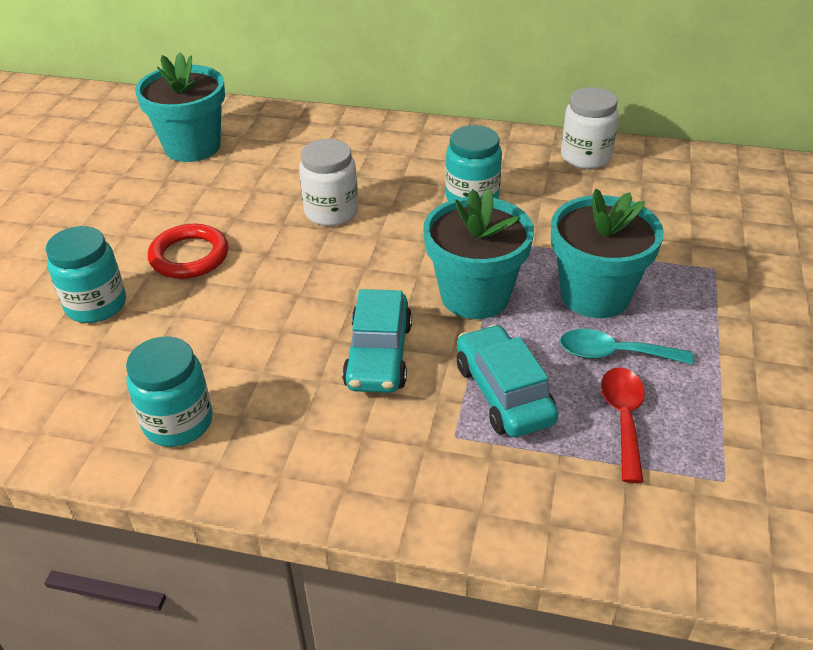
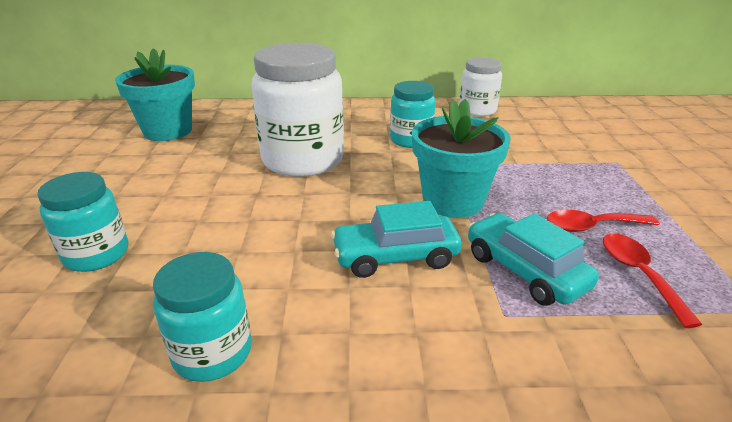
camera: 15 degrees left, 10 degrees down
red ring [148,224,228,279] -> none
white jar [299,139,358,226] -> white jar [252,43,344,177], size x1.78
turquoise car [342,289,412,393] -> turquoise car turned 90 degrees clockwise [331,201,462,278]
turquoise flower pot [551,189,664,318] -> none
turquoise spoon [560,329,693,365] -> red spoon [547,210,660,232]

